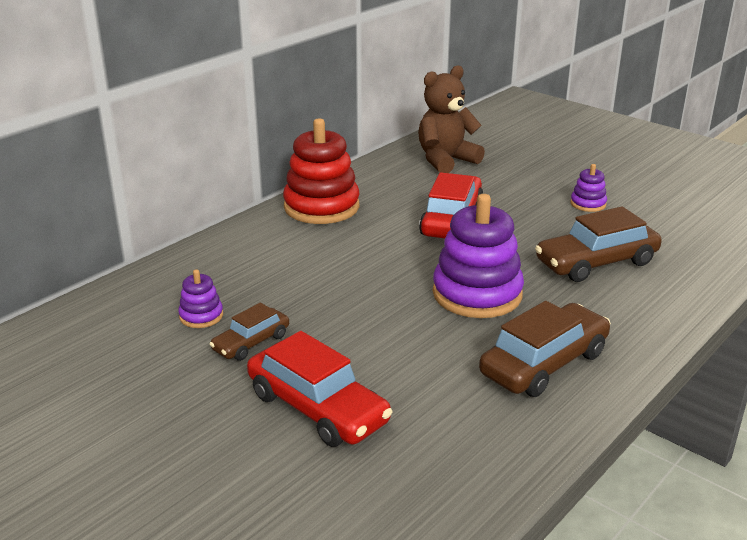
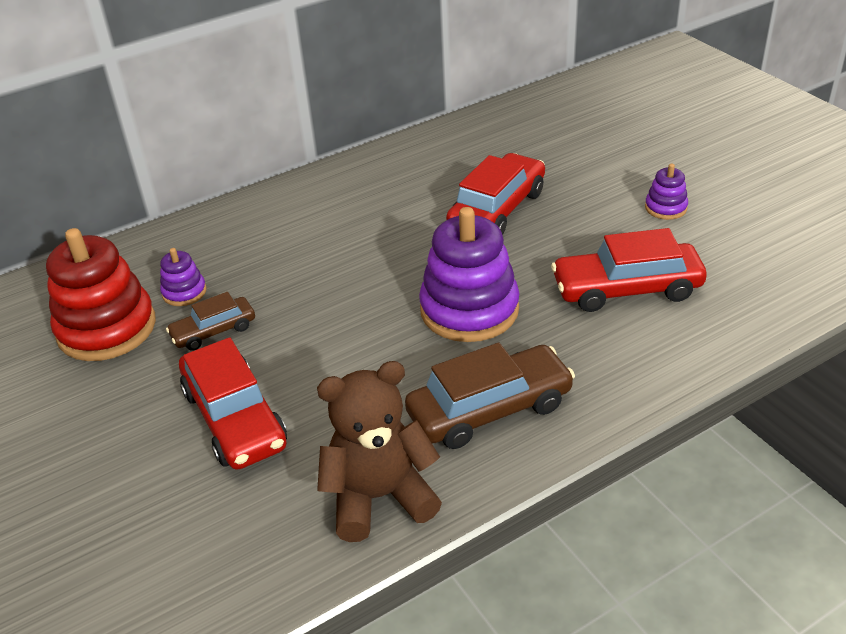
camera: 20 degrees right, 10 degrees up
red stacking toy [283,118,360,224] -> red stacking toy moved to [46,228,156,361]
brown teddy bear [418,65,485,173] -> brown teddy bear moved to [317,361,442,542]
brown car [535,207,662,282] -> red car [551,228,707,312]

